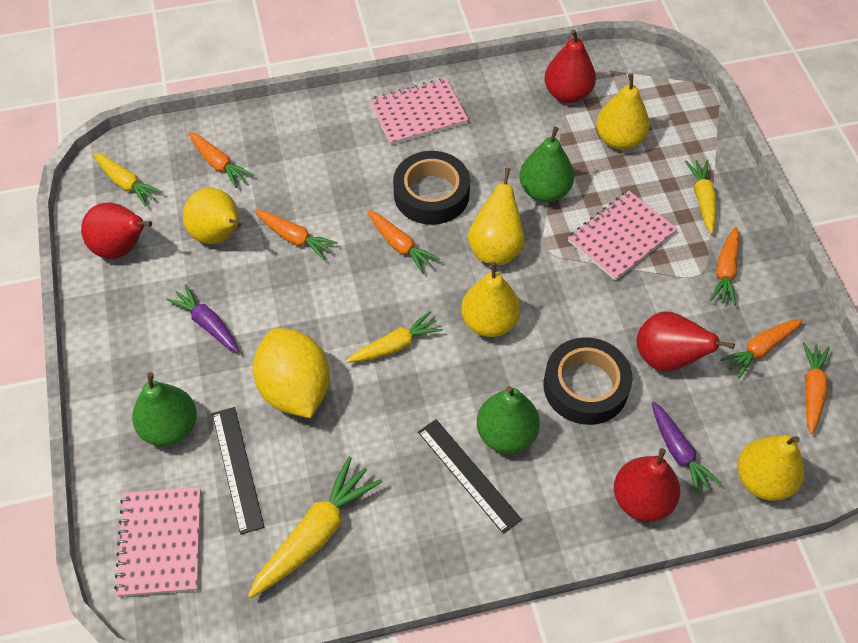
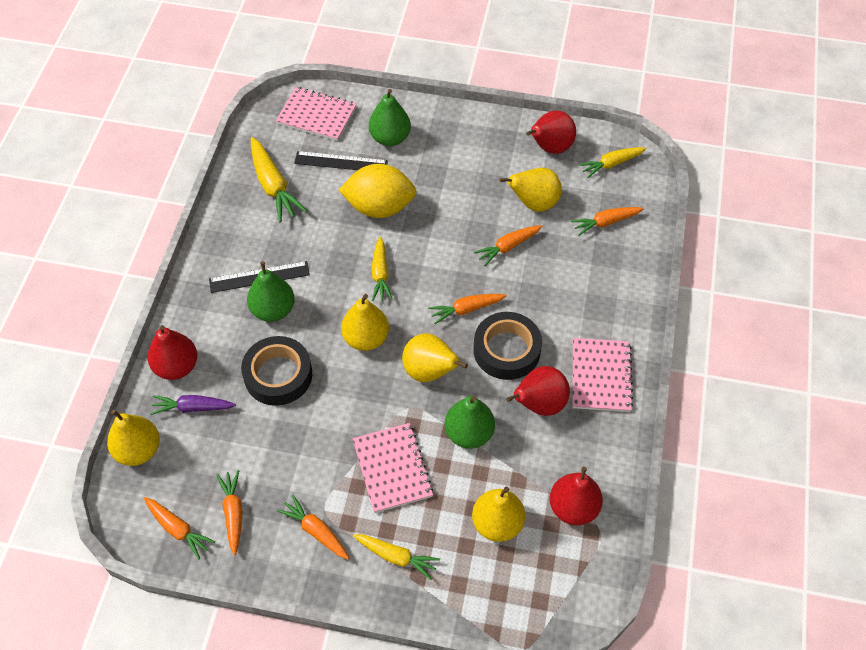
camera: 115 degrees right, 0 degrees up
purple carrot [166,284,239,353] -> none
red pear [636,311,735,372] -> red pear moved to [506,366,570,416]

